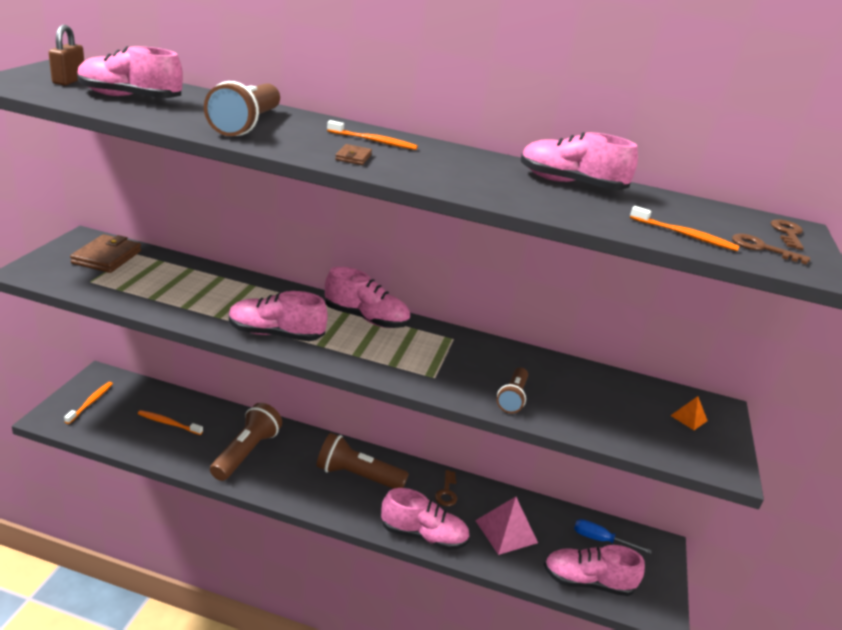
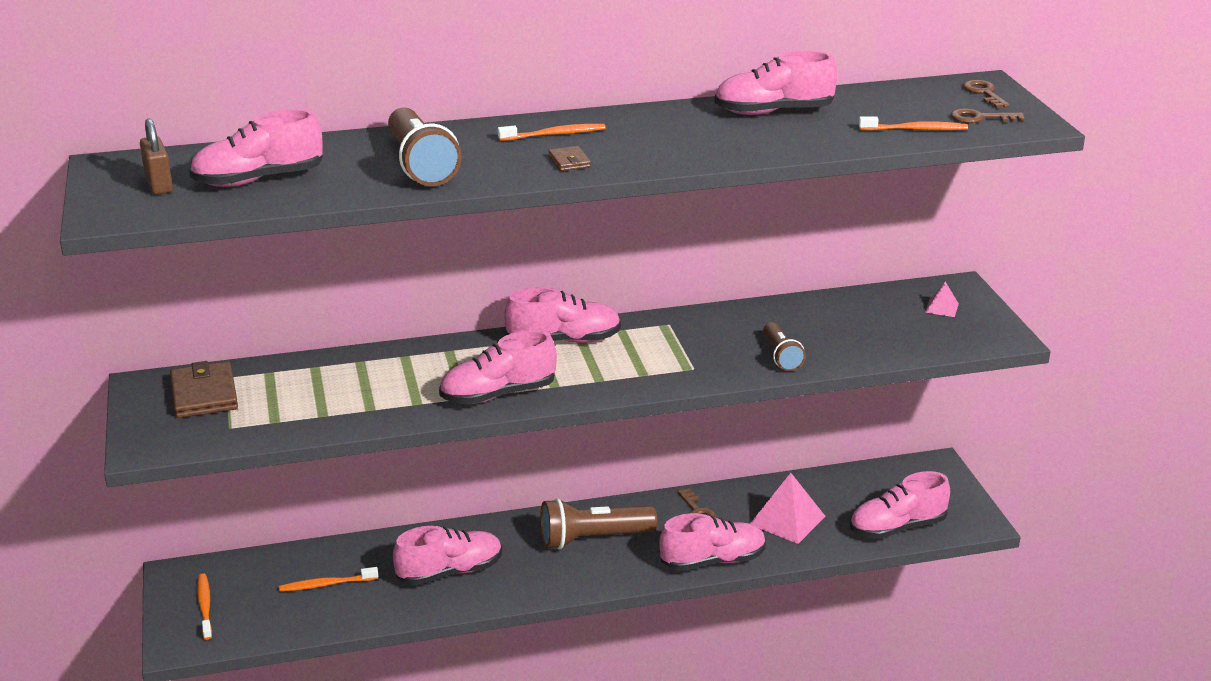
camera: 25 degrees left, 0 degrees up
brown flashlight [210,403,282,481] -> pink shoe [393,526,502,585]
blue screwdriver [574,519,652,554] -> none
orange pyramid [670,396,707,430] -> pink pyramid [925,282,959,317]

